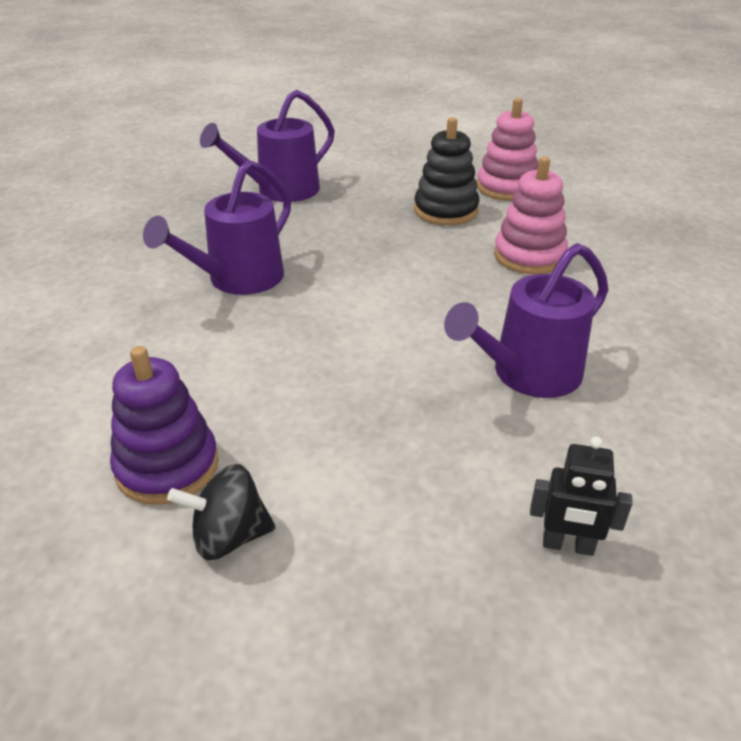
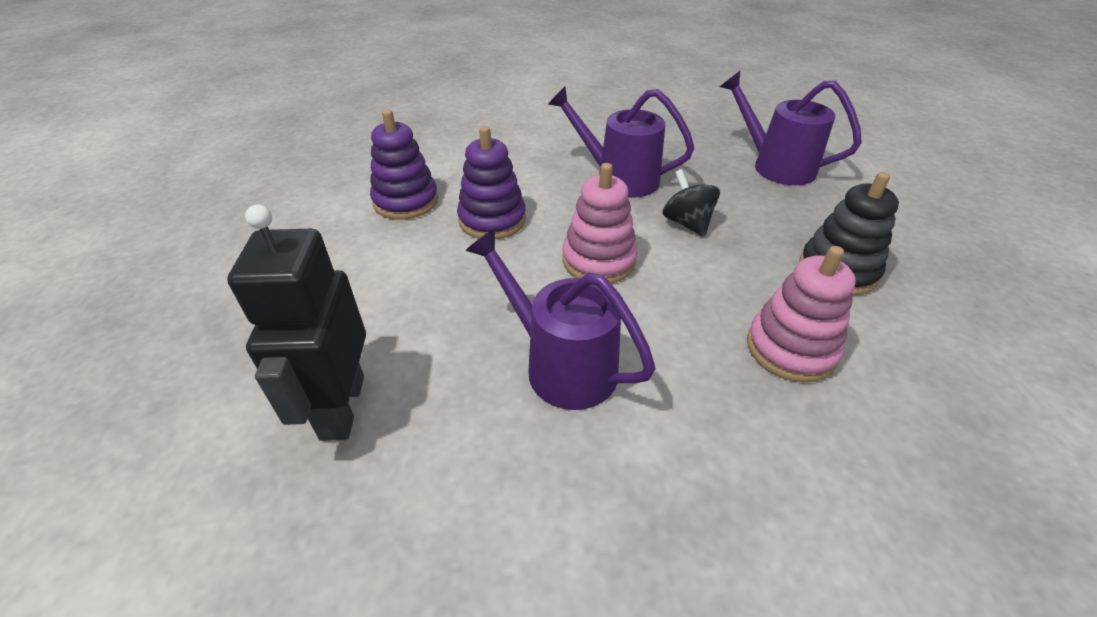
camera: 75 degrees right, 5 degrees up
black spinning top [167,464,276,560] -> black spinning top moved to [663,169,720,237]
pink stacking toy [477,98,538,201] -> pink stacking toy moved to [562,163,638,283]
black robot [530,437,633,556] -> black robot [227,205,366,441], size x1.88
none -> purple stacking toy [457,126,526,239]

